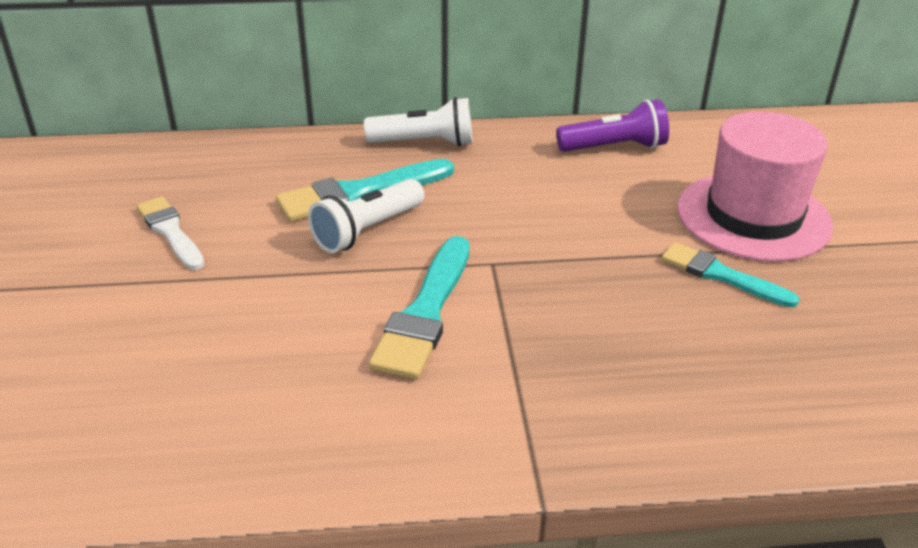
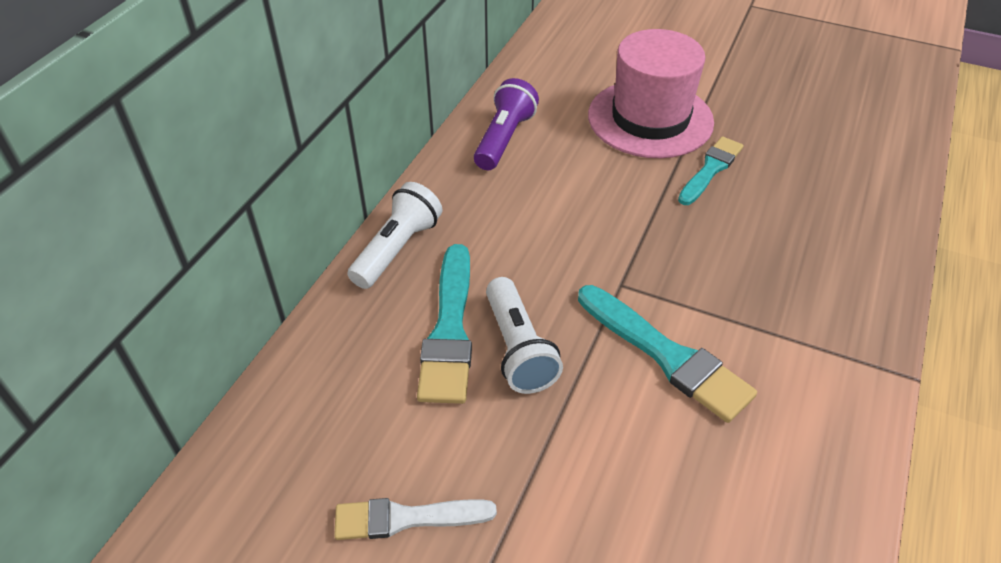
camera: 60 degrees left, 10 degrees up
turquoise brush [661,242,799,308] -> turquoise brush turned 150 degrees clockwise [678,136,743,205]

